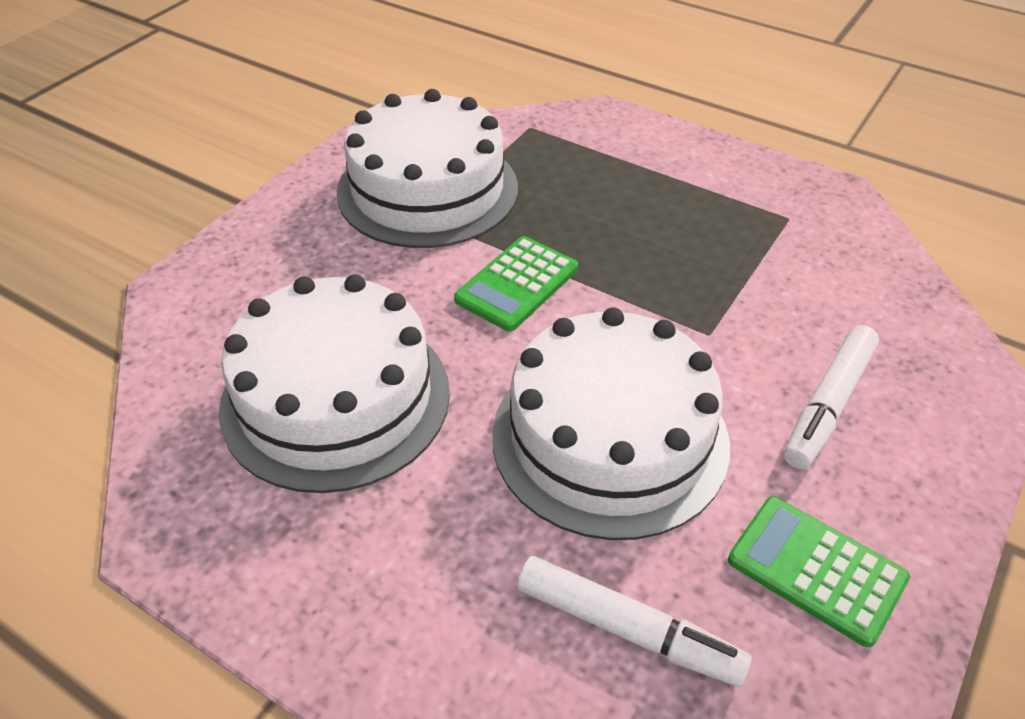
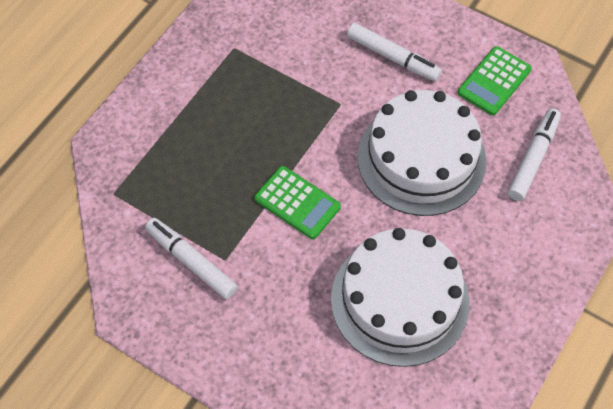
camera: 90 degrees left, 15 degrees up
white cake [337,89,518,248] -> white marker [145,218,238,299]

